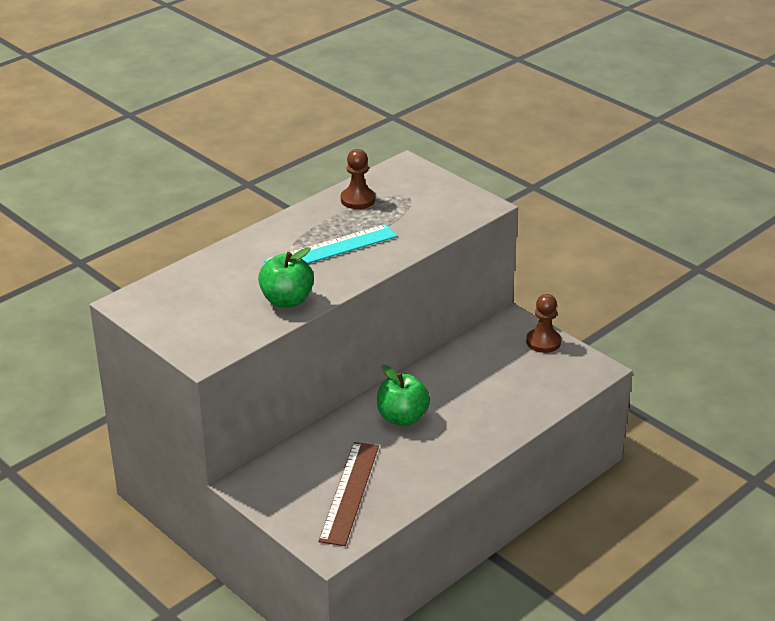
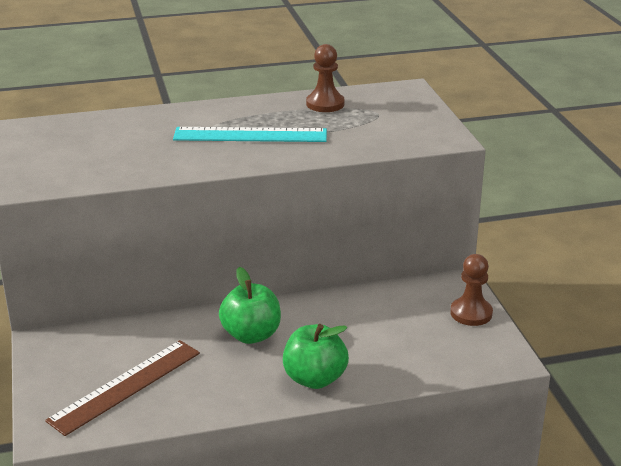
camera: 30 degrees right, 5 degrees down
green apple [258,247,314,307] -> green apple moved to [283,324,349,389]

